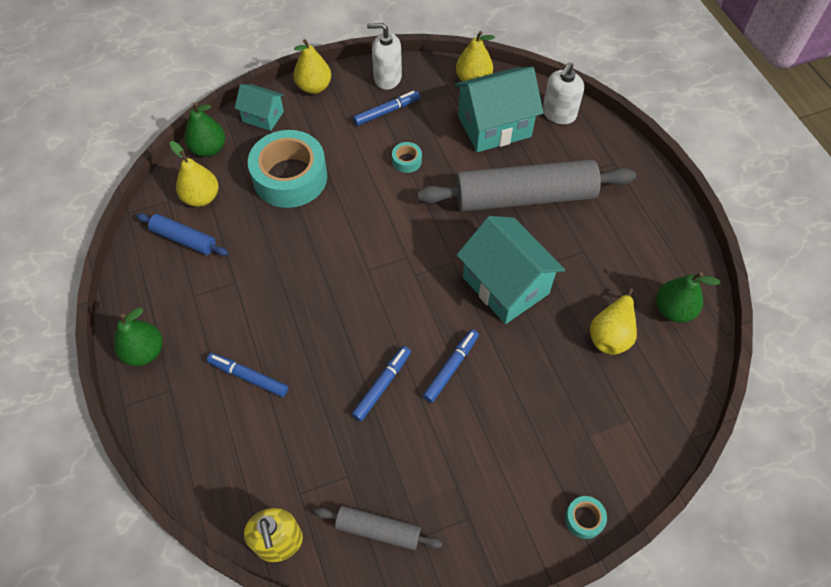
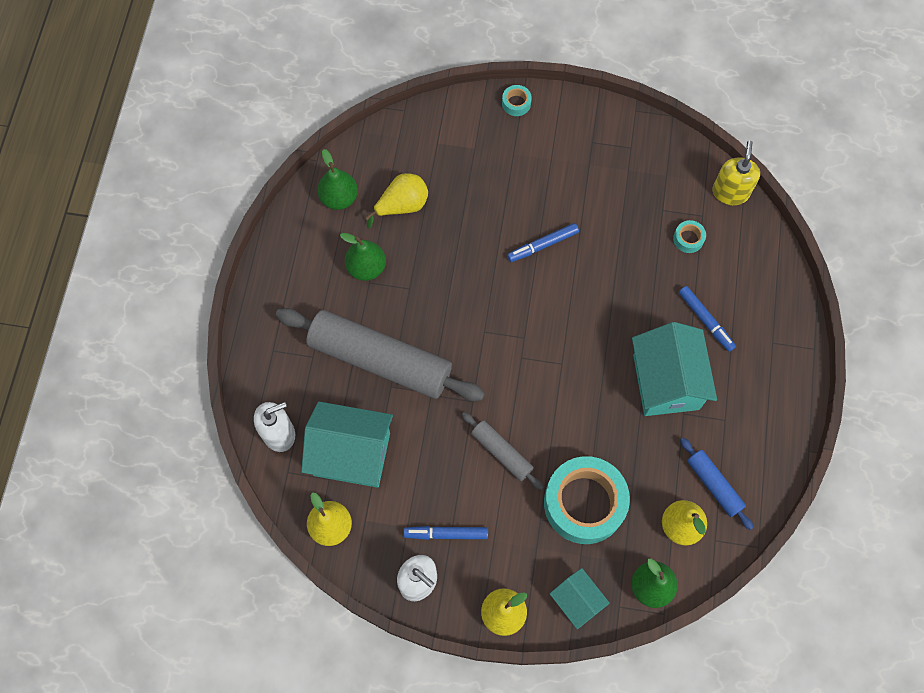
camera: 150 degrees left, 10 degrees up
green pear [114,308,163,366] -> green pear moved to [340,233,386,281]
grey rolling pin [315,506,443,550] -> grey rolling pin moved to [462,412,544,490]
blue marker [352,346,411,421] -> none
turquoise tape [392,142,422,173] -> turquoise tape moved to [673,220,706,253]
turquoise house [457,216,565,324] -> turquoise house moved to [632,322,717,416]

